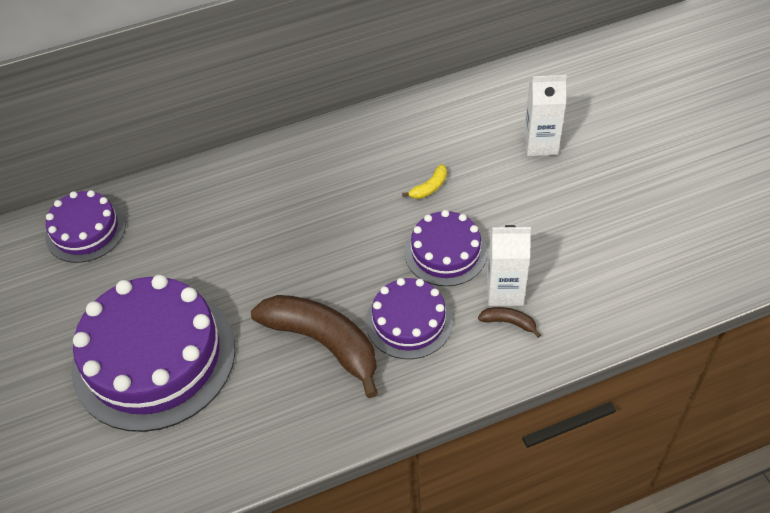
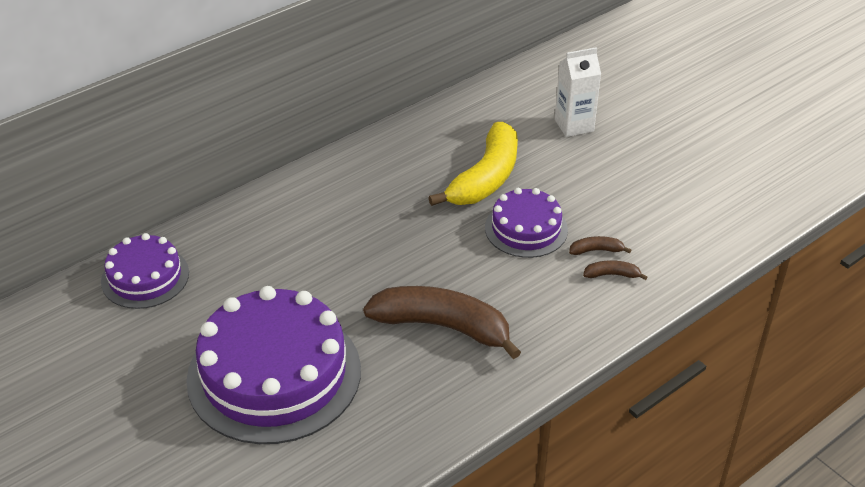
camera: 20 degrees left, 10 degrees down
purple cake [366,278,453,359] -> none
yellow banana [402,164,447,199] -> yellow banana [428,122,518,206], size x2.47
white carton [487,225,531,306] -> brown banana [569,236,631,255]

